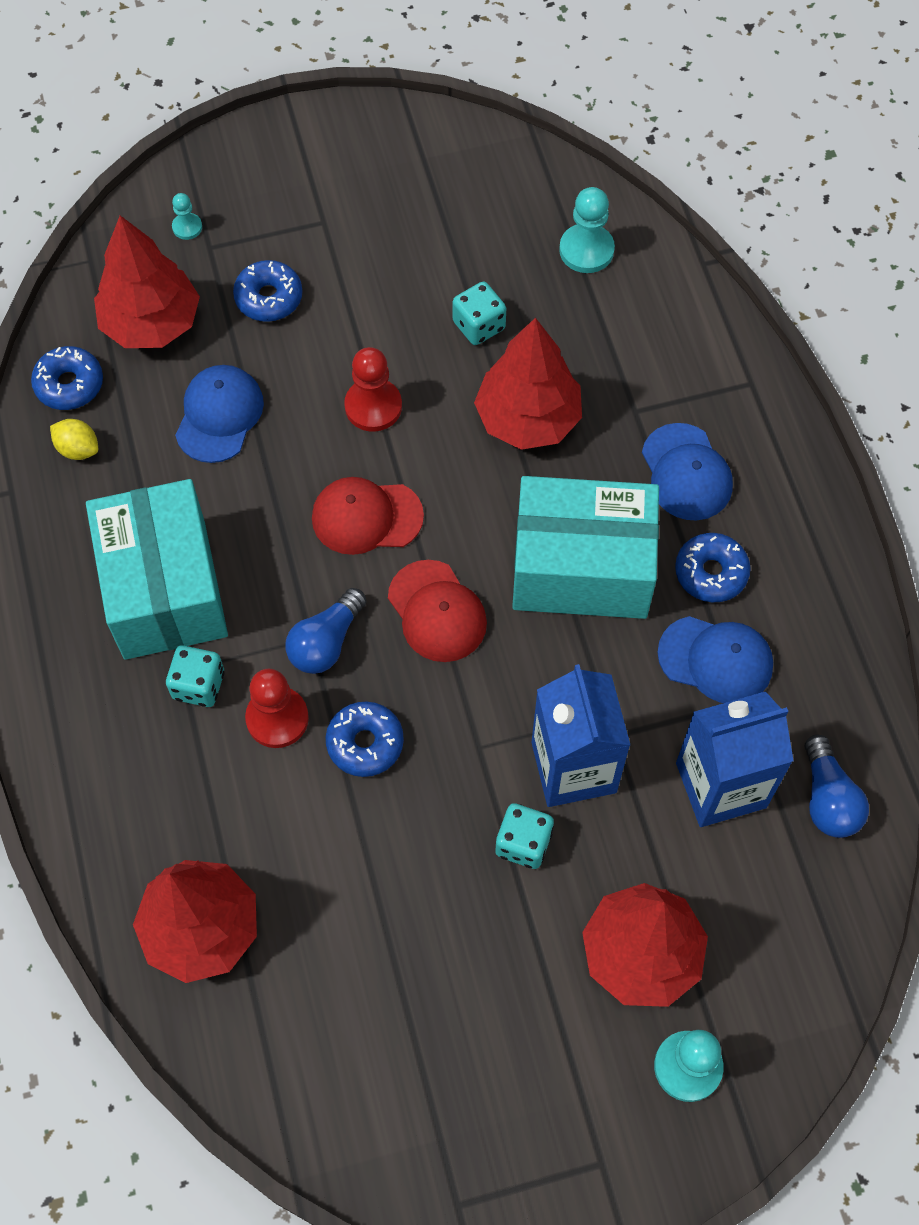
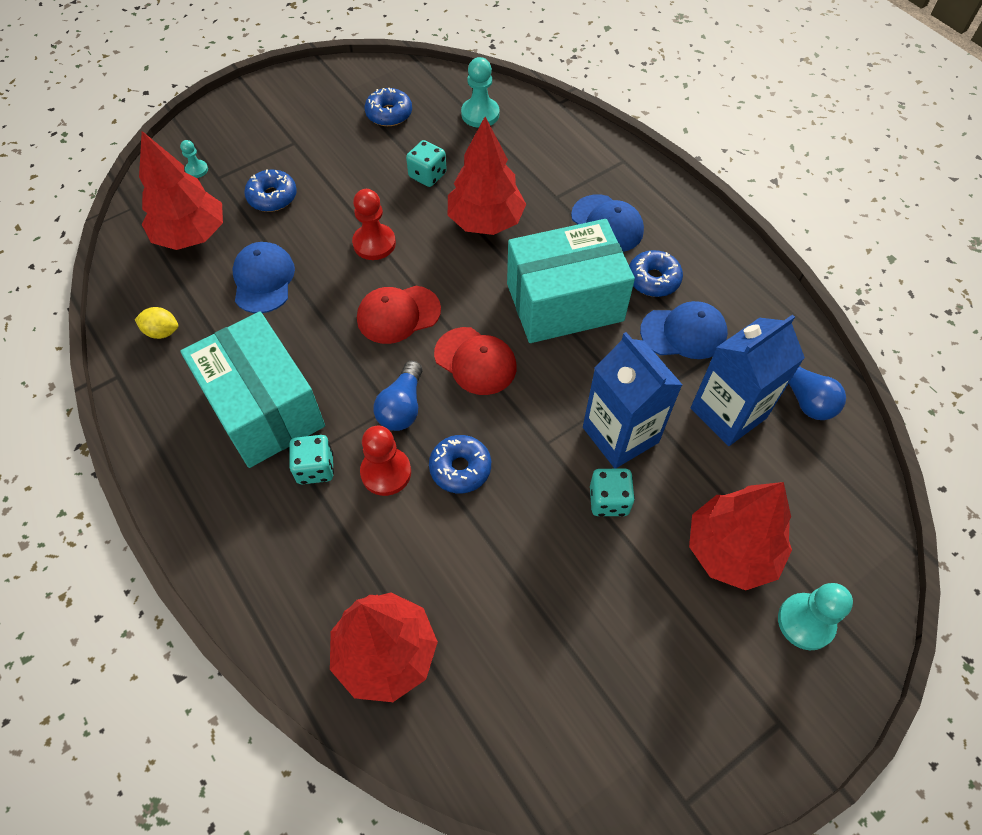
camera: 20 degrees left, 5 degrees down
blue donut [31,346,103,410] -> blue donut moved to [365,88,412,126]

